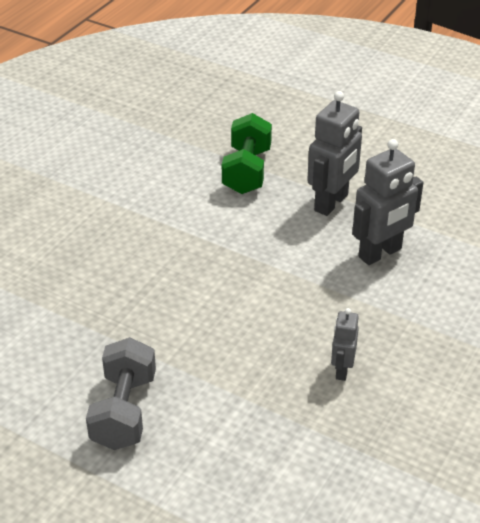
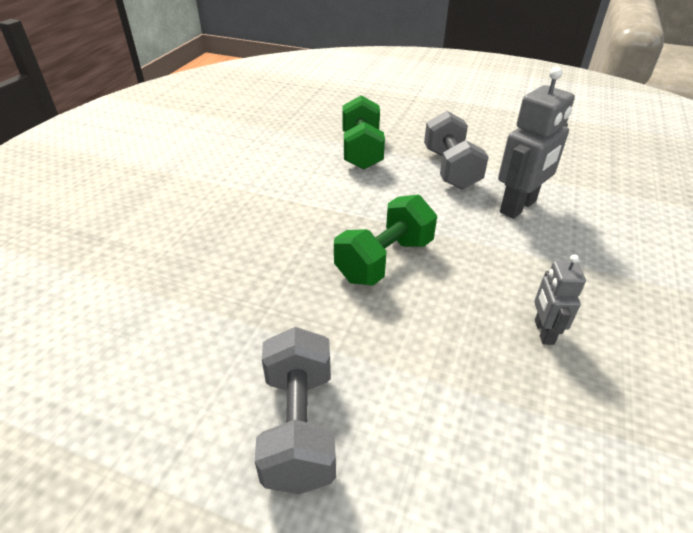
camera: 10 degrees left, 0 degrees up
grey robot [307,91,362,216] -> grey dumbbell [424,111,489,189]
none -> green dumbbell [334,195,437,286]

